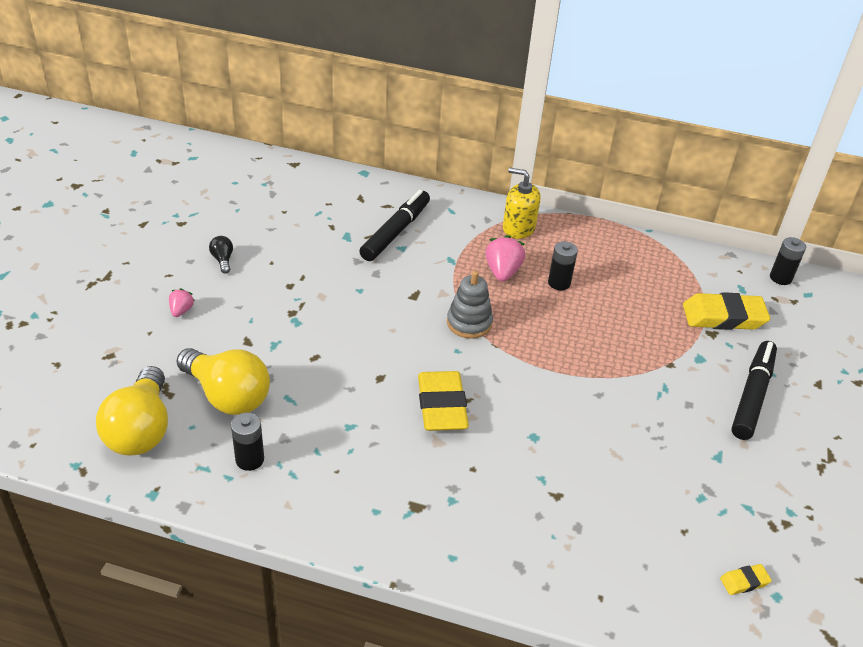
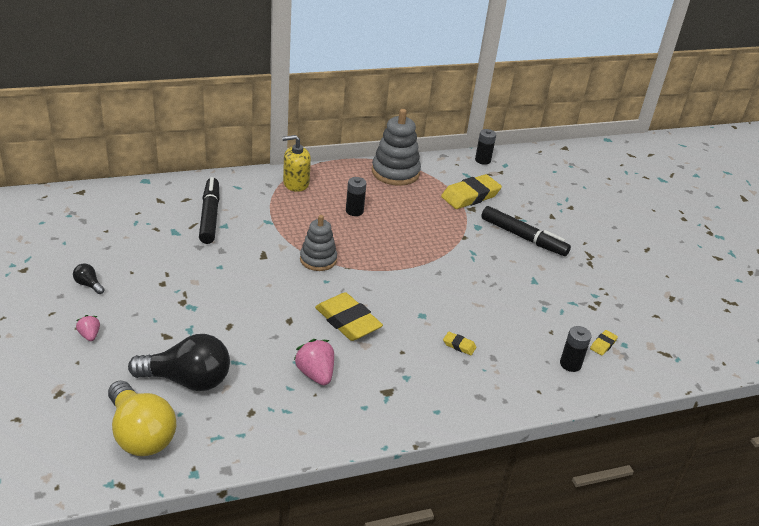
camera: 35 degrees left, 5 degrees down
yellow light bulb [176,348,270,415] -> black light bulb [128,334,230,391]
black battery [231,413,264,471] -> black battery moved to [560,326,592,372]
pink strawberry [485,235,525,282] -> pink strawberry moved to [294,339,334,385]
black marker [731,341,777,440] -> black marker turned 135 degrees clockwise [481,206,571,256]
none -> grey stacking toy [372,109,421,186]
none -> yellow eraser [443,332,476,355]

